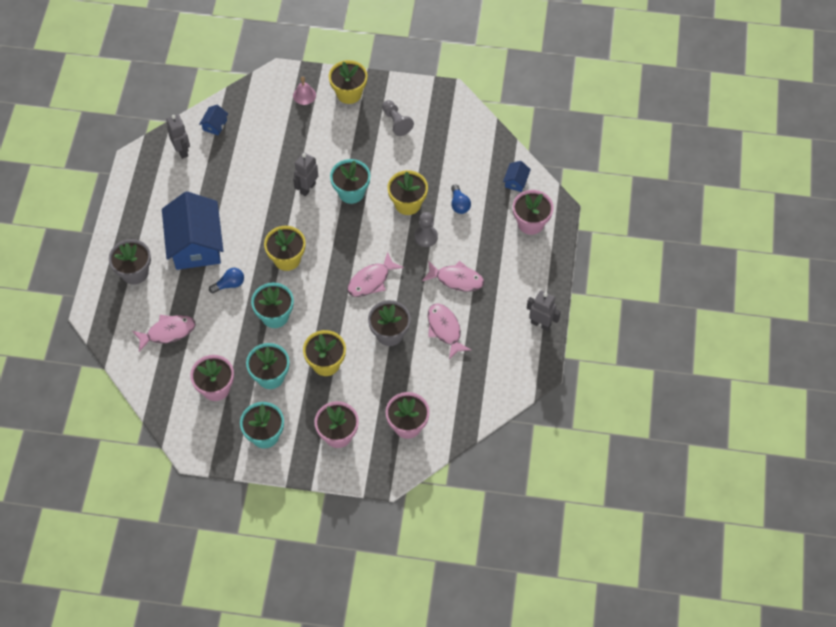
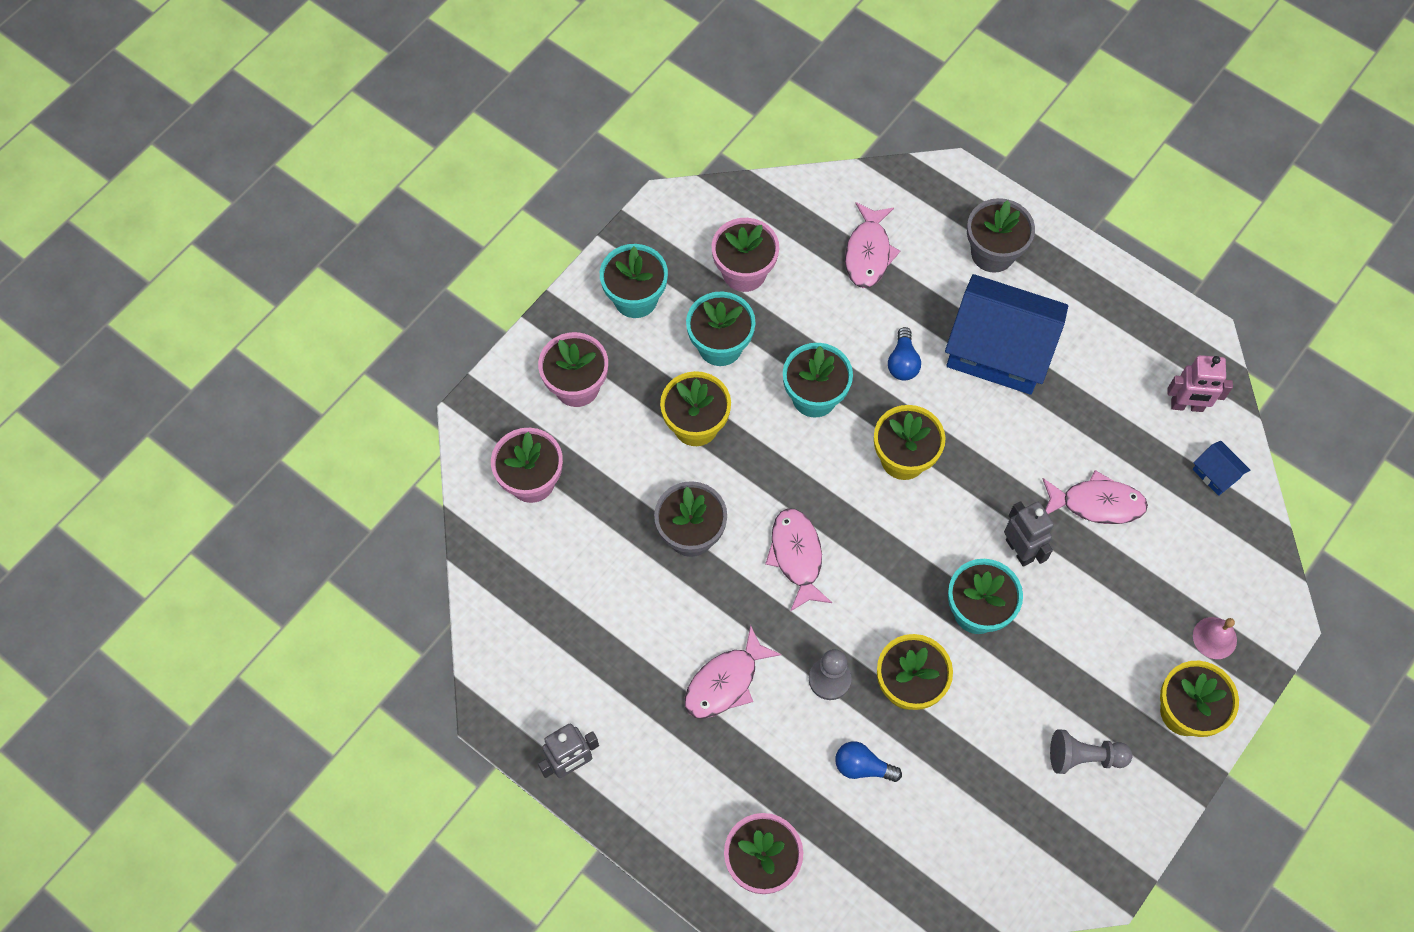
camera: 120 degrees right, 5 degrees up
grey robot [166,114,190,159] -> pink robot [1167,355,1233,412]
pink fish [428,303,471,359] -> pink fish moved to [1043,470,1148,524]
blue house [503,161,531,192] -> none

